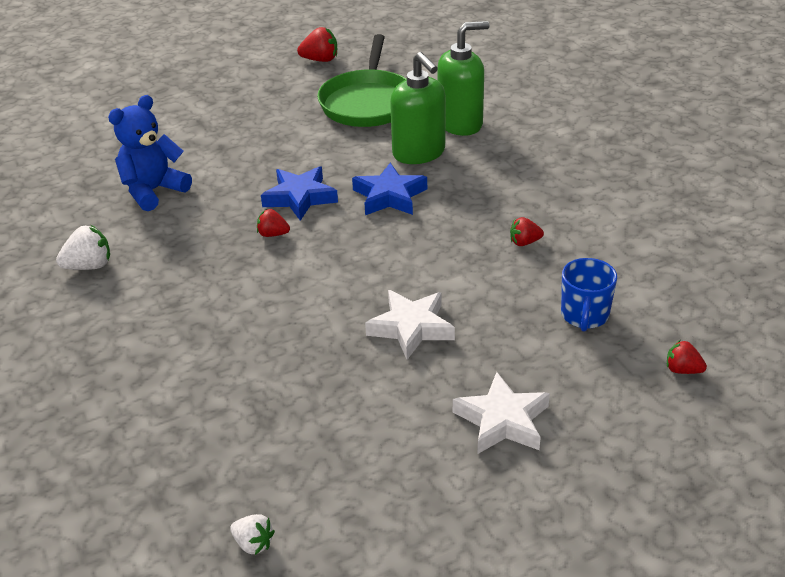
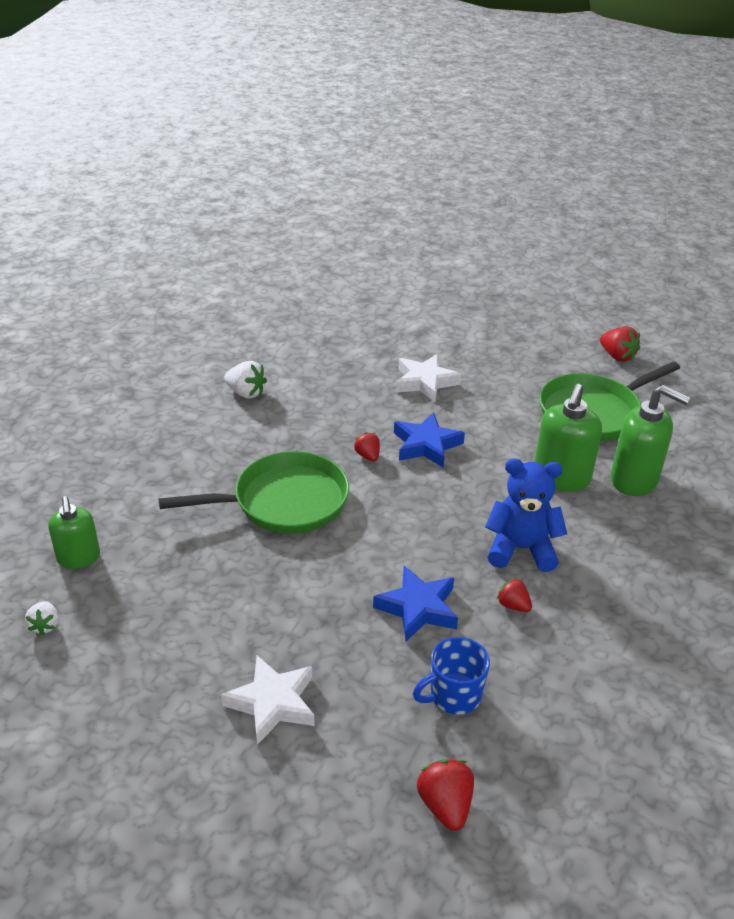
camera: 50 degrees right, 0 degrees up
blue teddy bear [108,95,192,211] -> blue teddy bear moved to [485,459,567,572]
blue star [352,163,427,215] -> blue star moved to [373,566,458,641]
white star [365,290,455,360] -> white star moved to [396,354,461,402]
red strawberry [667,340,707,374] -> red strawberry [417,759,474,831], size x1.54
none -> green soap dispenser [48,496,100,569]
none -> green pan [159,451,349,534]

